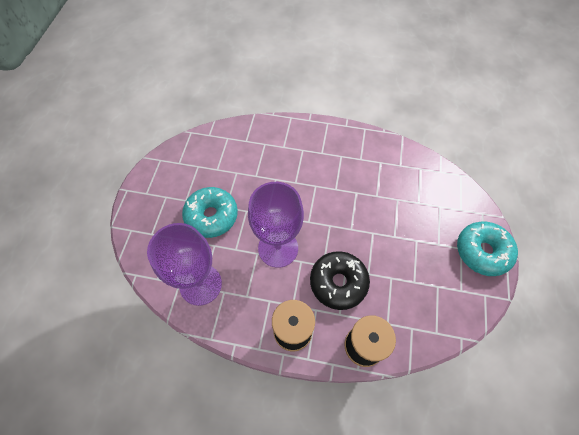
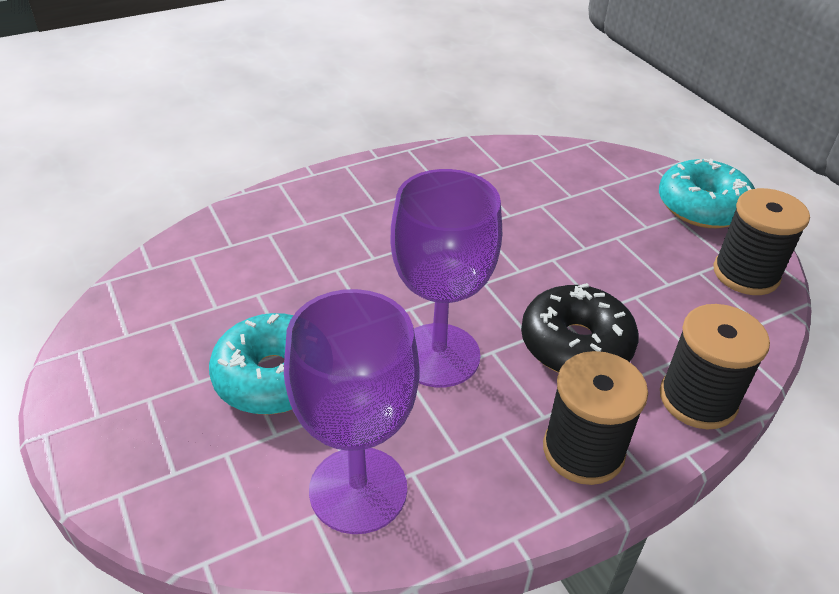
camera: 40 degrees left, 20 degrees down
none -> black spool [713,188,810,295]

